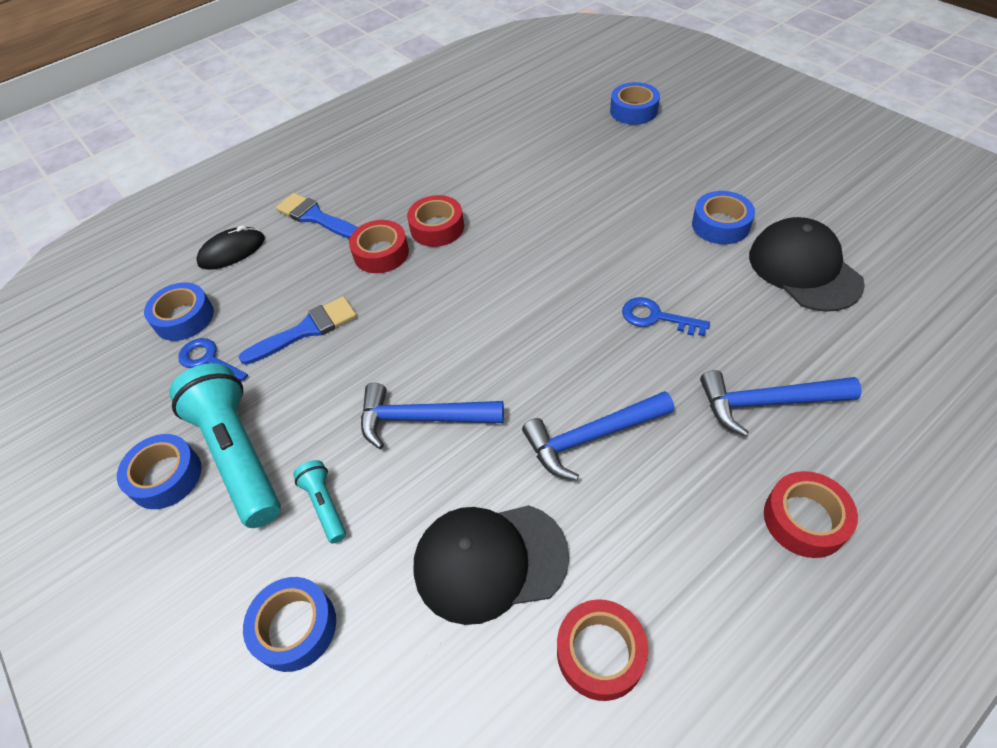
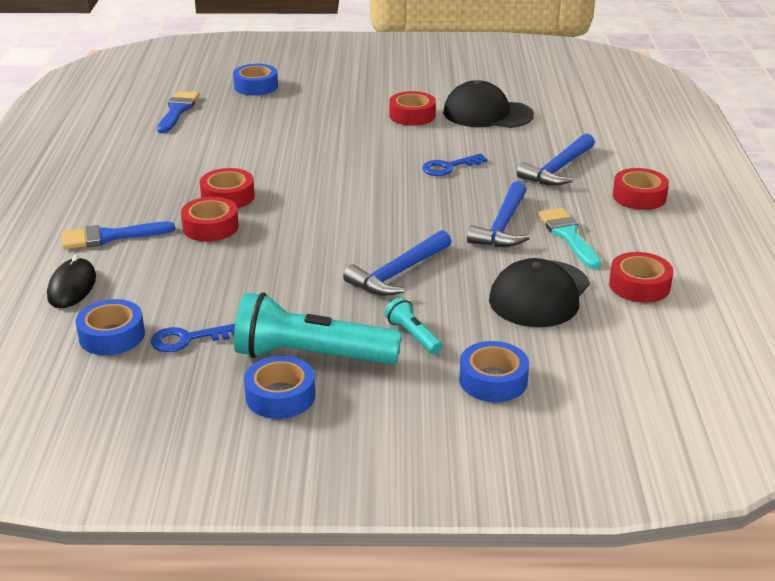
camera: 55 degrees left, 20 degrees down
blue brush [239,296,357,365] -> blue brush moved to [157,91,199,133]
turquoise flashlight [293,460,346,544] -> turquoise flashlight turned 45 degrees clockwise [385,297,442,354]
blue tape [692,191,755,244] -> red tape [389,91,436,126]
none -> turquoise brush [537,208,601,269]

